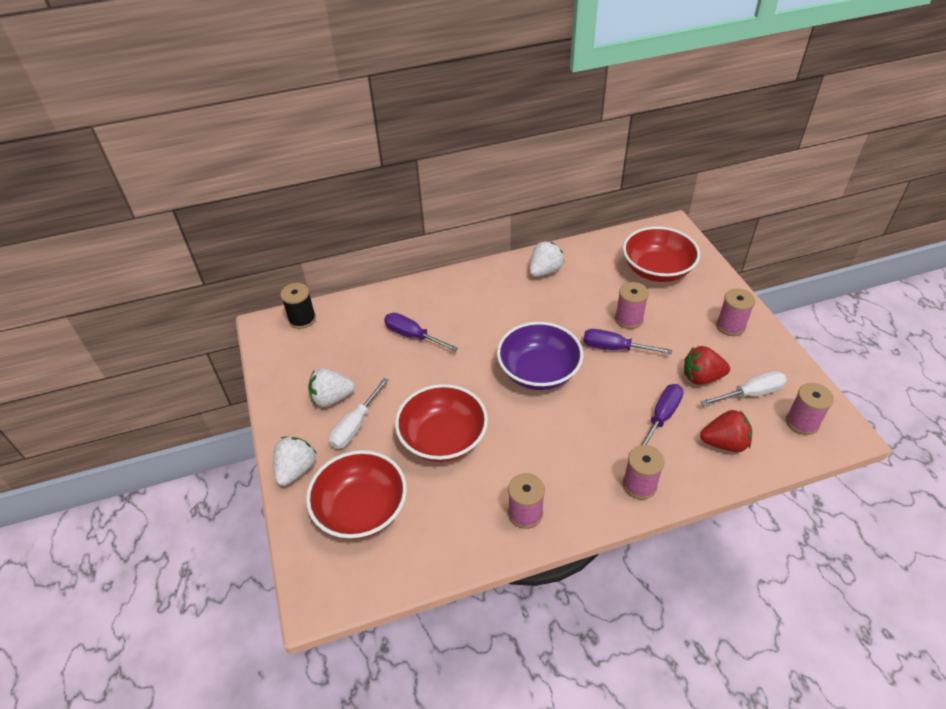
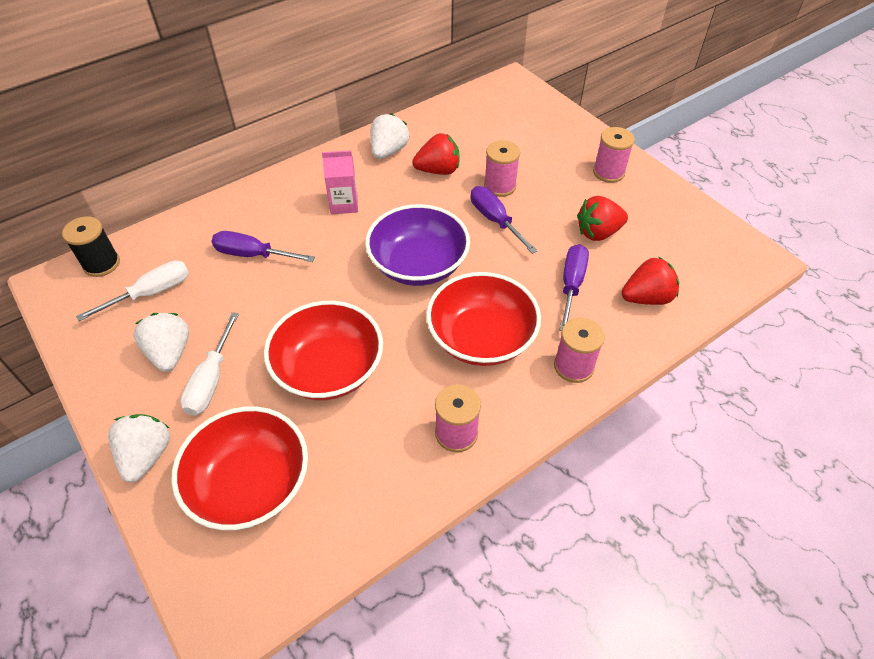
camera: 20 degrees left, 5 degrees up
white strawberry [308,368,355,407] -> white strawberry turned 105 degrees clockwise [134,313,189,372]
purple screwdriver [583,329,672,354] -> purple screwdriver turned 60 degrees clockwise [471,186,538,254]
red bowl [623,227,700,282] -> red bowl moved to [426,272,541,366]
white screwdriver [701,371,787,406] -> white screwdriver moved to [76,260,189,321]
pink spool [786,383,834,435] -> none
none -> pink carton [322,150,358,214]
none -> red strawberry [412,133,460,175]

